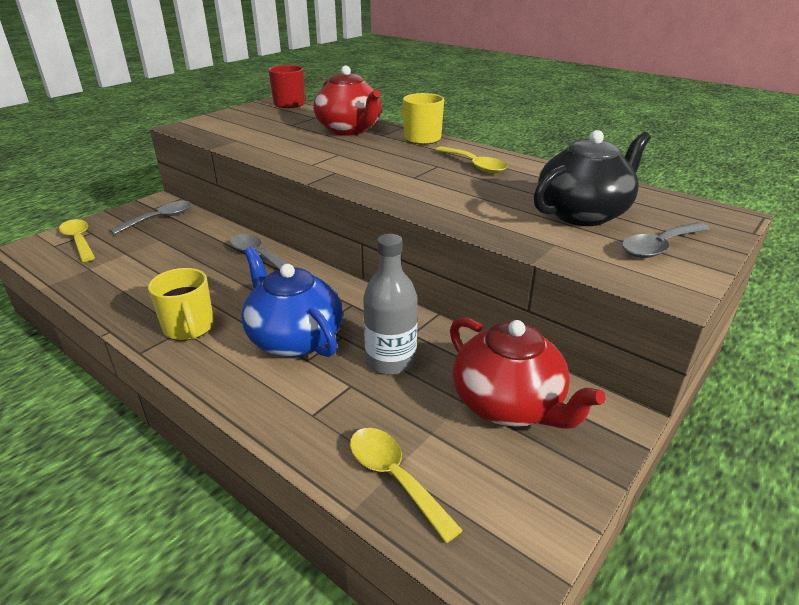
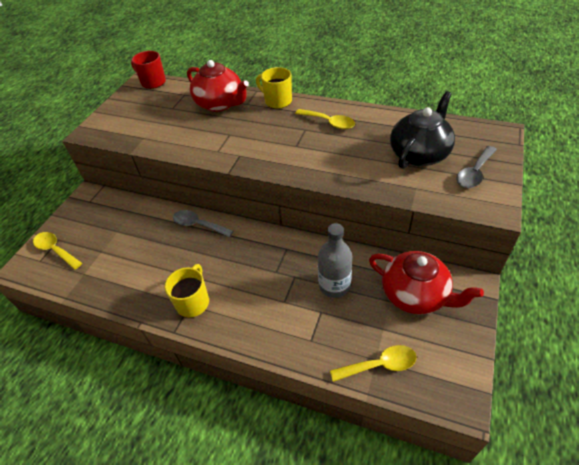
camera: 15 degrees left, 15 degrees up
grey spoon [109,201,191,235] -> none
yellow mug [148,268,214,341] -> yellow mug turned 120 degrees counterclockwise [165,264,209,318]
blue teapot [241,247,343,357] -> none
yellow spoon [350,428,463,543] -> yellow spoon turned 135 degrees clockwise [330,345,417,382]

